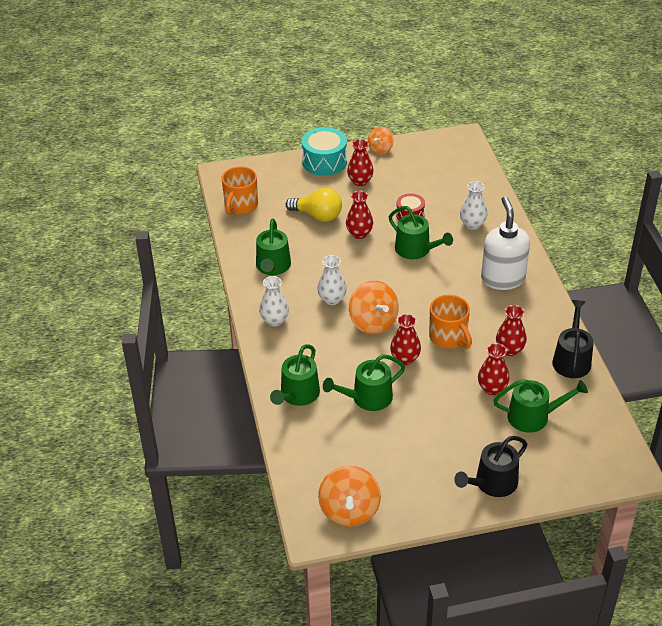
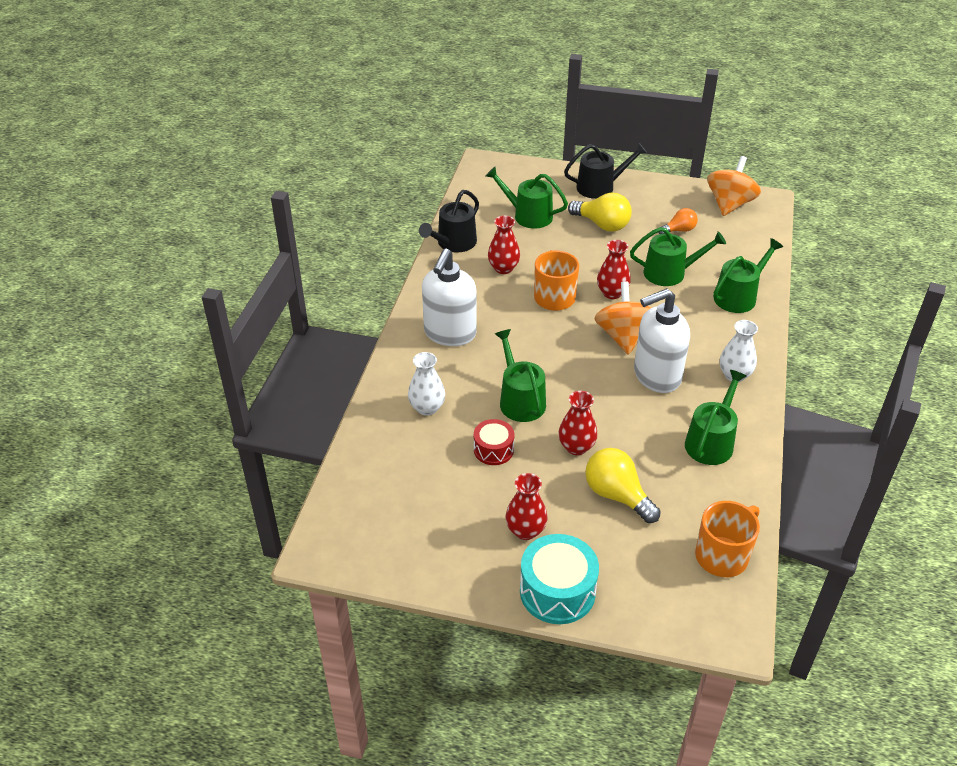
camera: 155 degrees left, 0 degrees up
white vase [317,255,347,305] -> white soap dispenser [634,288,690,393]
orange spinning top [368,127,394,154] -> none
red vase [478,343,510,395] -> none
none -> yellow light bulb [568,193,632,232]
none -> orange light bulb [658,208,698,234]

